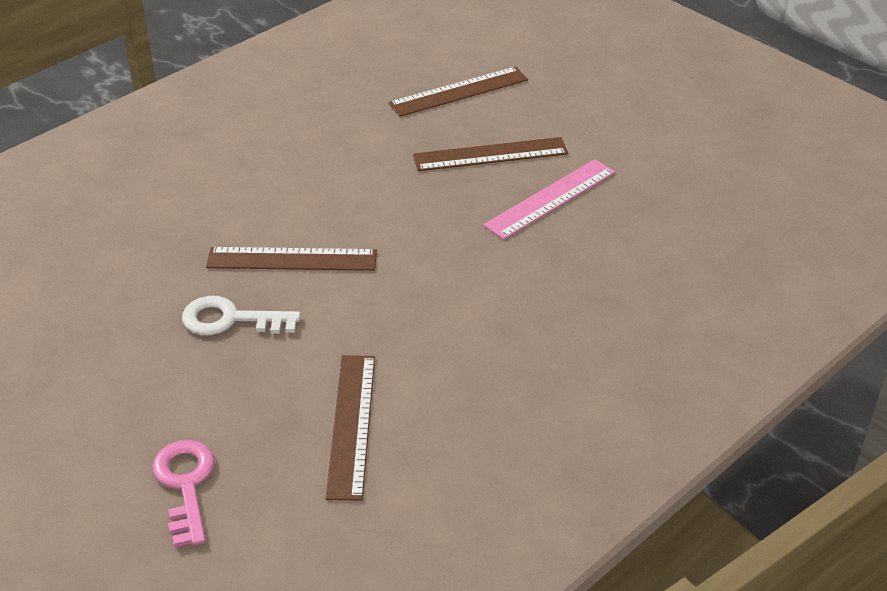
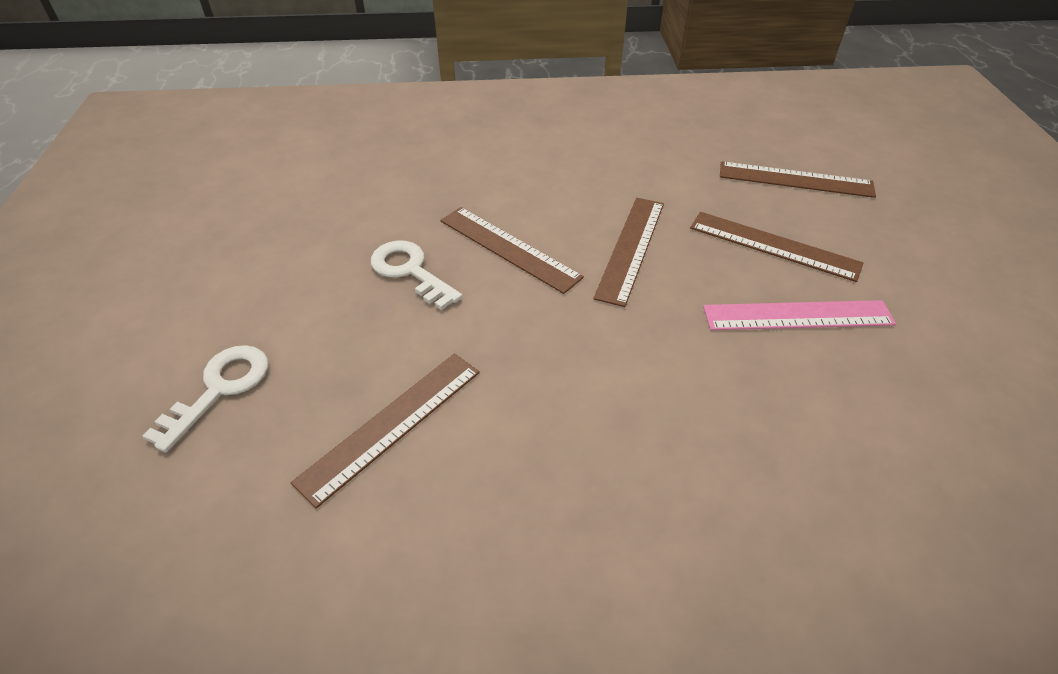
camera: 40 degrees right, 5 degrees up
pink key [152,440,215,547] -> white key [143,345,268,452]
none -> brown ruler [593,198,664,307]

